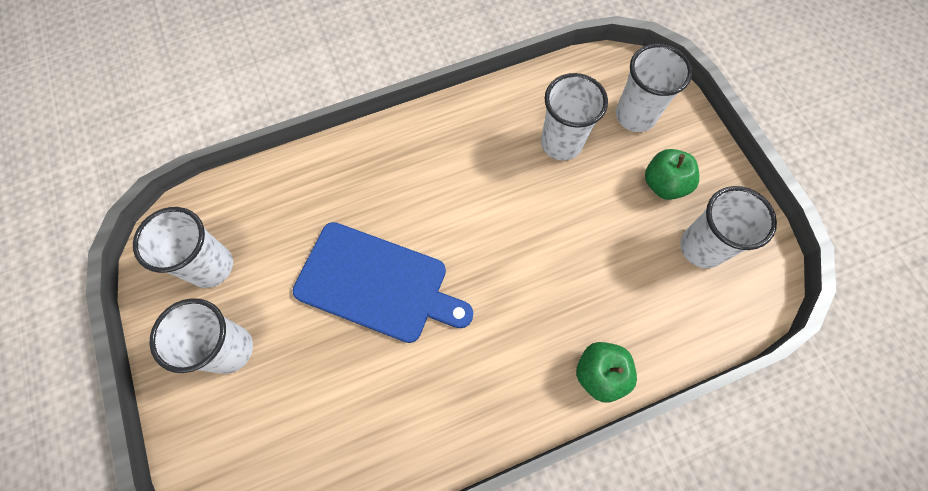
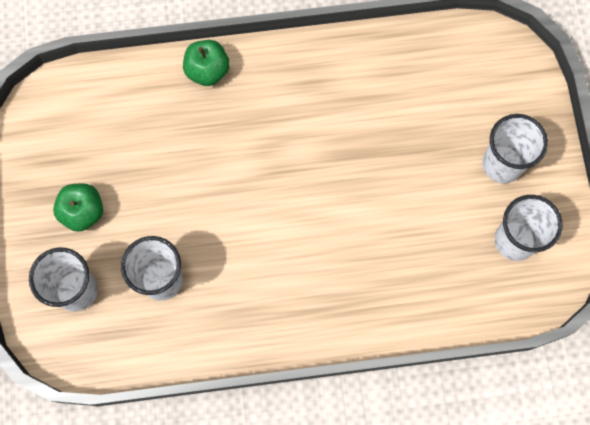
camera: 165 degrees left, 5 degrees up
blue cutting board [292,222,473,343] -> none
white cup [680,186,777,268] -> none

